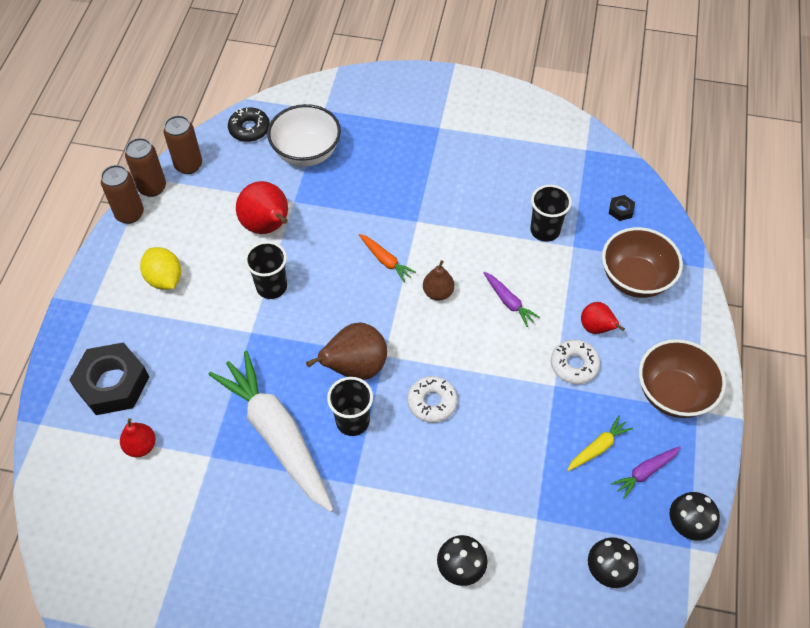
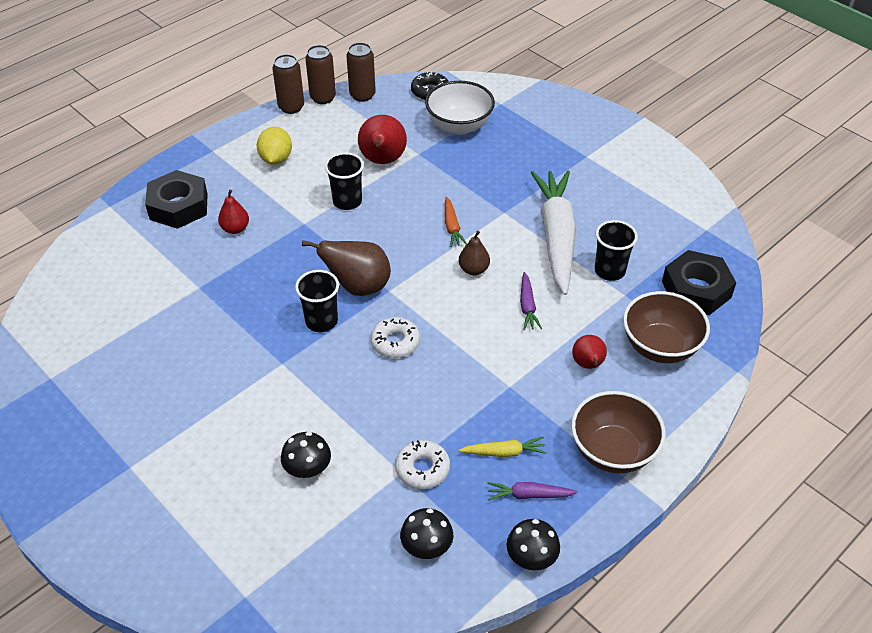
camera: 35 degrees right, 10 degrees down
red pear [120,418,156,457] -> red pear moved to [218,190,249,234]
white carrot [208,351,334,512] -> white carrot moved to [531,171,576,295]
white donut [551,340,600,384] -> white donut moved to [395,440,450,489]
black nut [609,195,635,221] -> black nut [662,250,736,315], size x2.42

